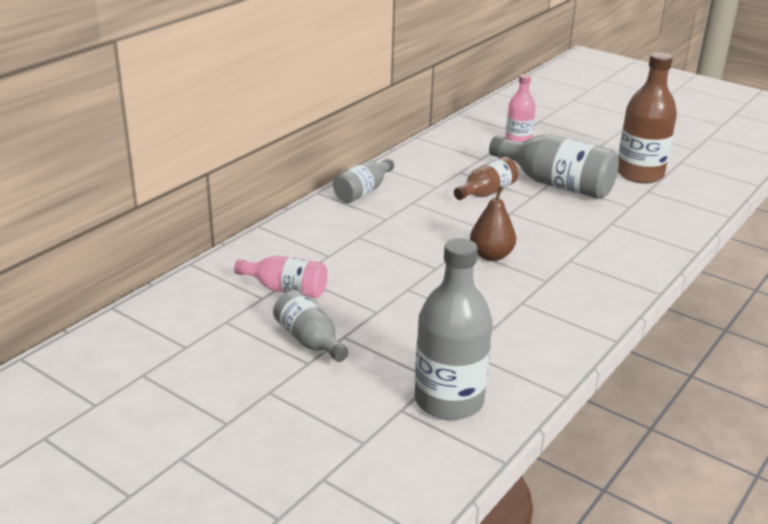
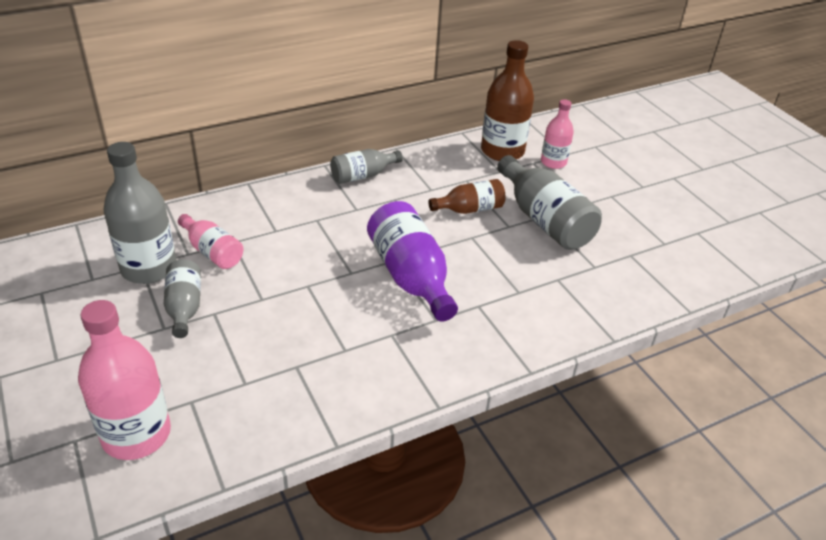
camera: 25 degrees right, 10 degrees up
grey bottle [414,238,492,420] -> grey bottle moved to [104,142,176,284]
brown pear [470,186,516,261] -> purple bottle [367,201,458,322]
brown bottle [618,52,677,184] -> brown bottle moved to [481,40,534,161]
none -> pink bottle [78,300,171,460]

